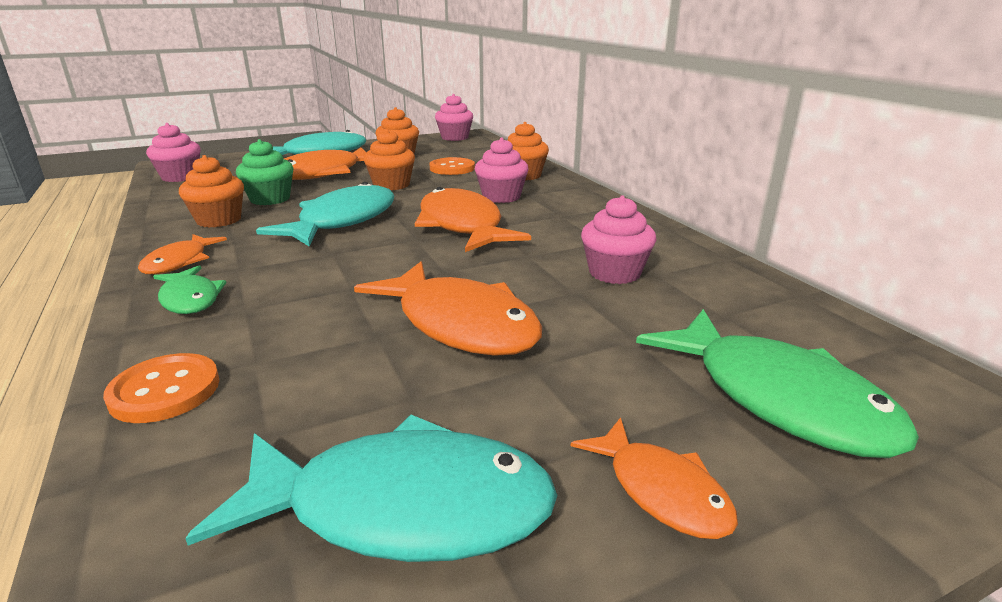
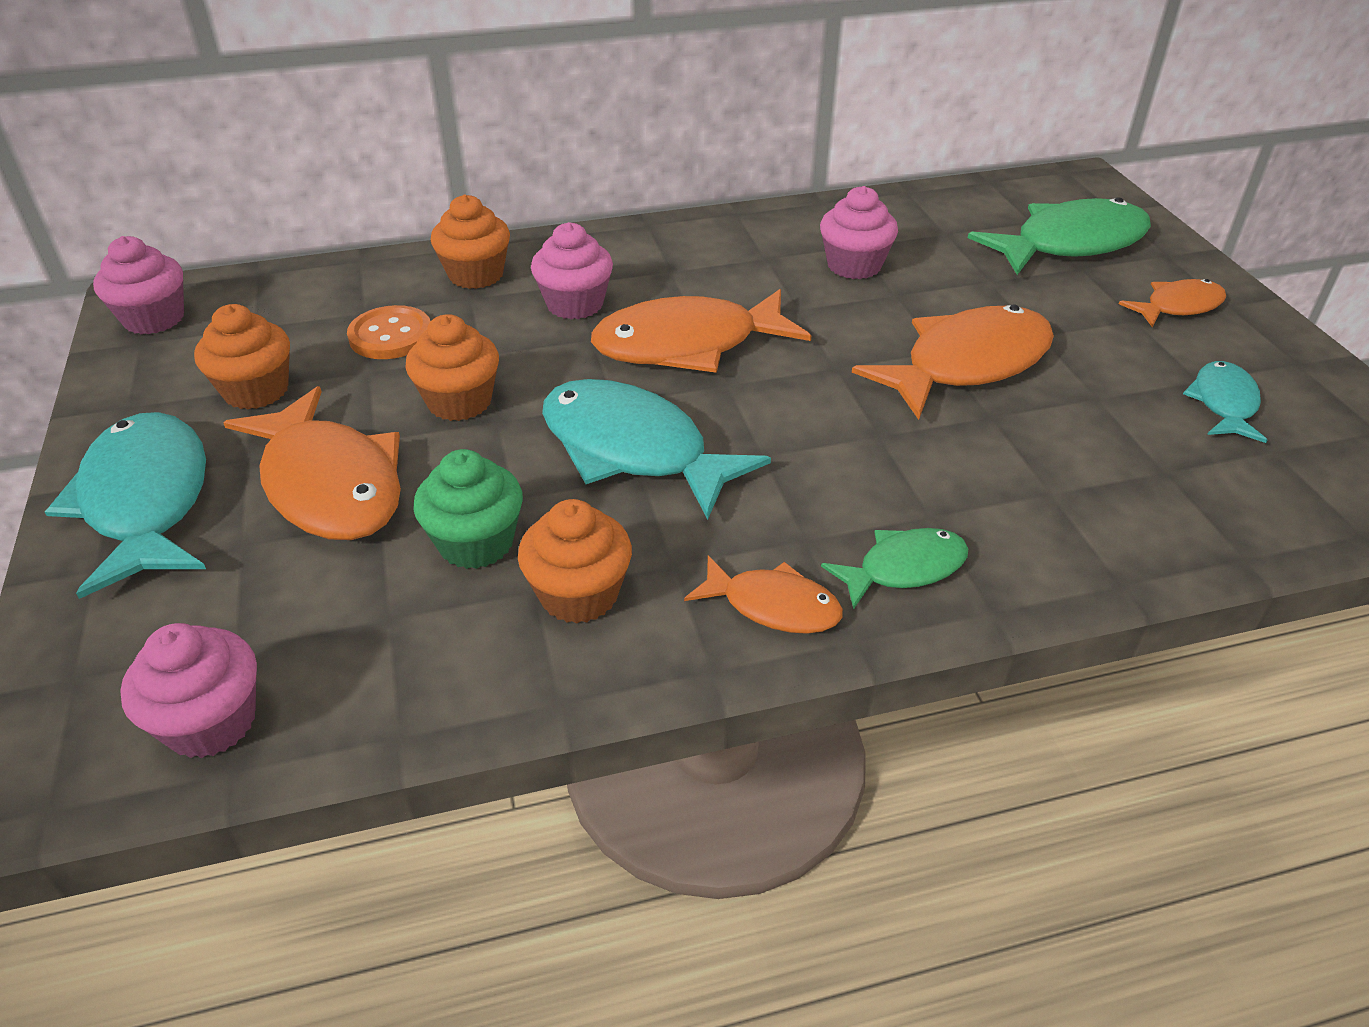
camera: 80 degrees left, 15 degrees up
orange button [103,353,220,423] -> none
turquoise fish [185,414,558,562] -> turquoise fish [1183,361,1268,443], size x0.55

